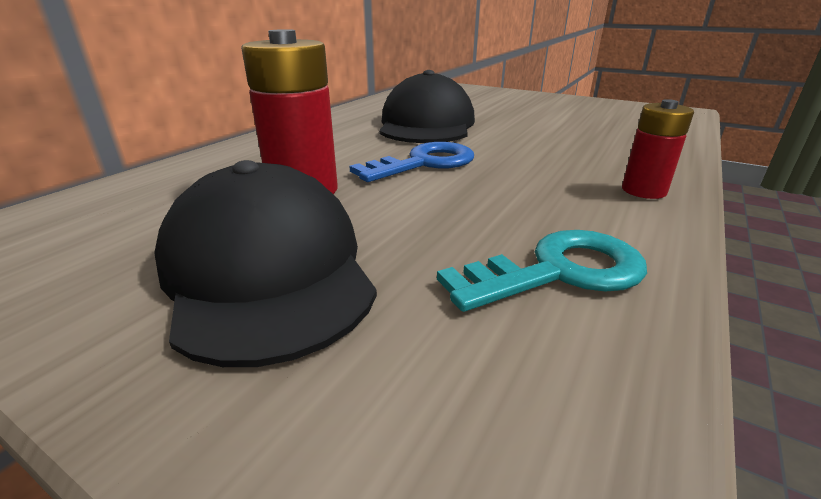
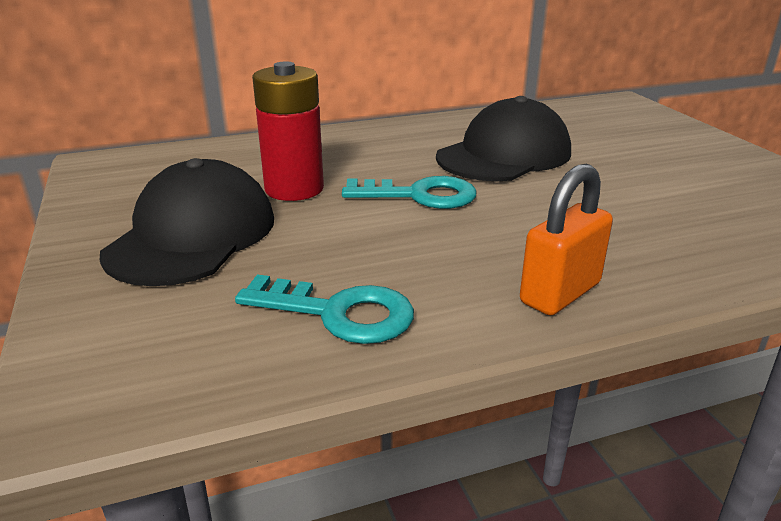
camera: 40 degrees right, 0 degrees up
blue key [349,142,474,182] -> turquoise key [342,176,477,209]
red battery [622,99,694,199] -> orange padlock [520,164,613,316]

